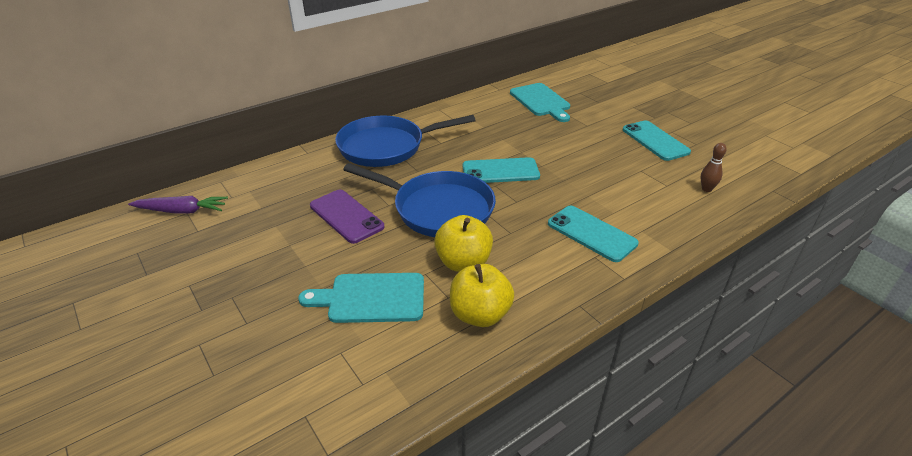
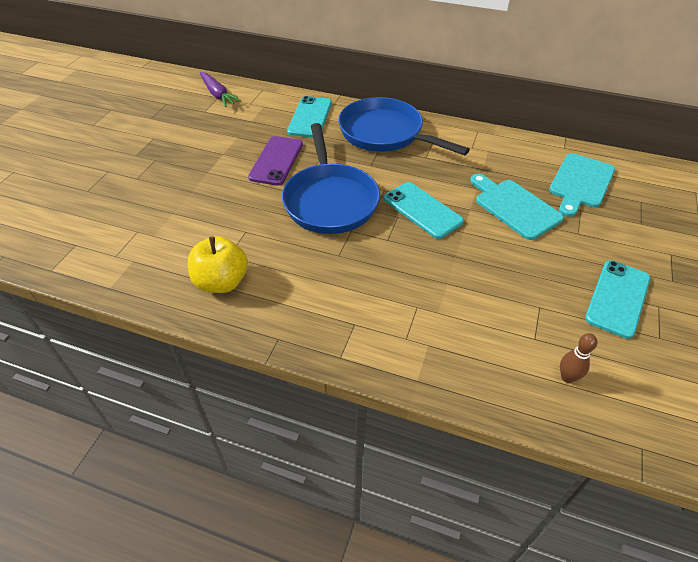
camera: 55 degrees right, 10 degrees up
turquoise cutting board [299,273,424,323] -> turquoise cutting board moved to [470,174,564,240]
yellow apple [434,215,493,272] -> none
turquoise phone [548,205,639,262] -> turquoise phone moved to [287,96,332,138]

